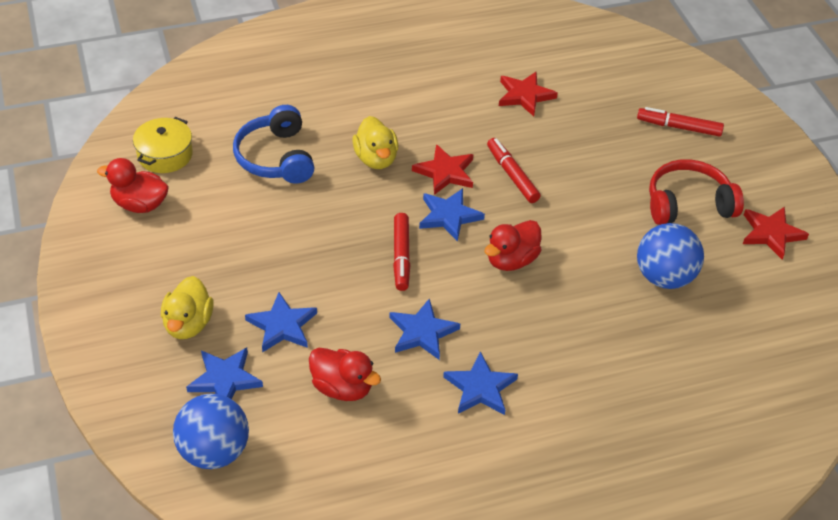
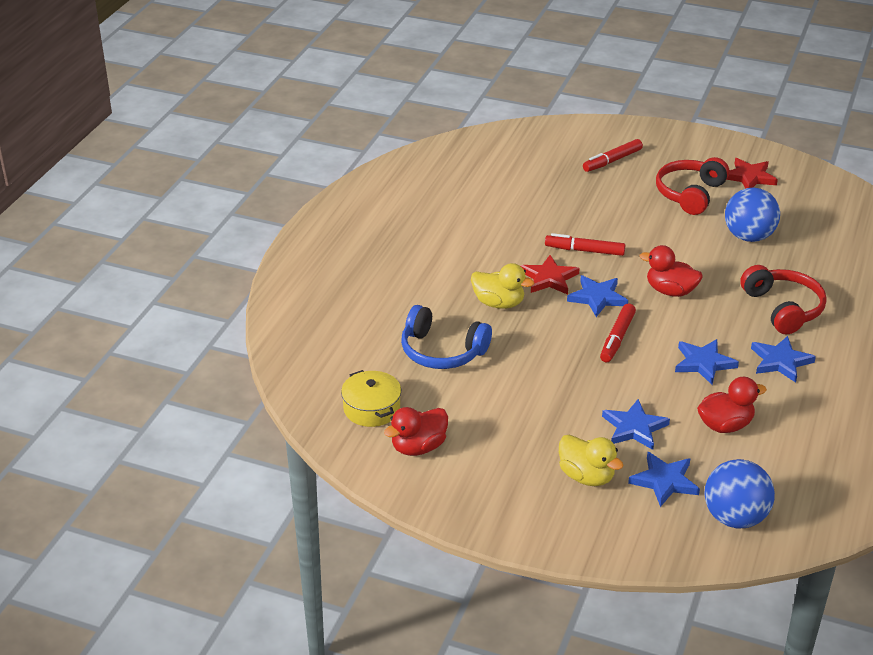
camera: 50 degrees left, 10 degrees down
red marker [393,213,410,291] -> red marker turned 75 degrees clockwise [600,304,636,362]
red duck [484,220,542,271] -> red duck turned 120 degrees clockwise [640,245,703,297]
red star [499,72,558,116] -> none
none -> red headphones [740,265,827,334]

